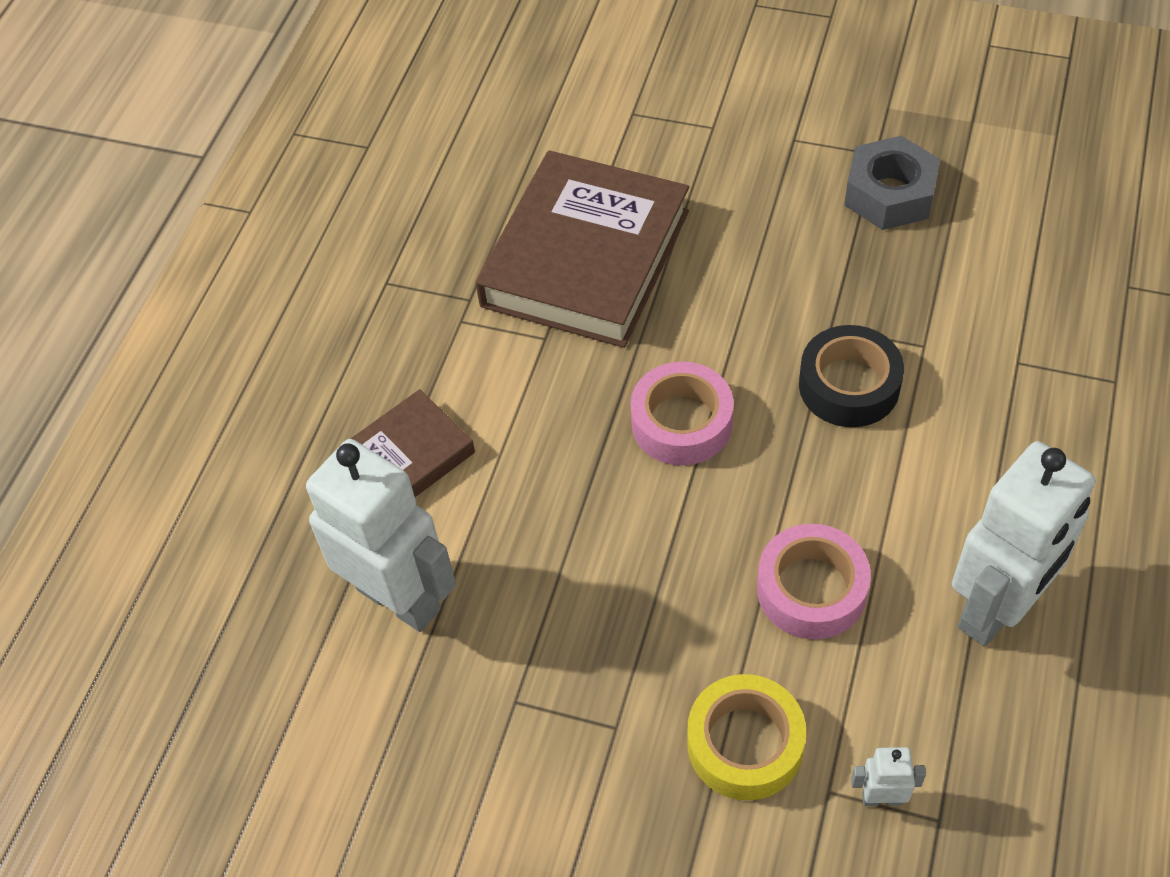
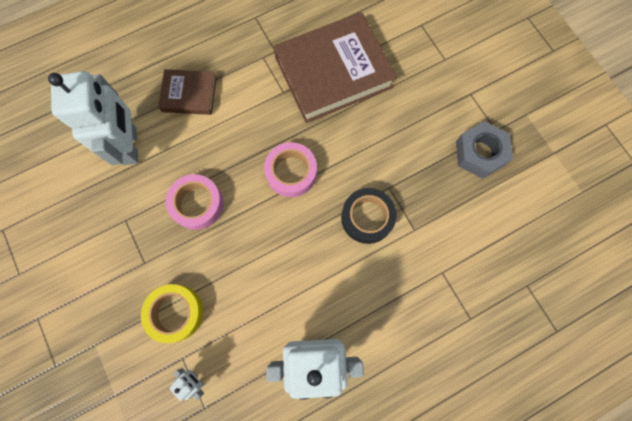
camera: 40 degrees right, 20 degrees up
pink tape [757,524,871,639] -> pink tape moved to [166,174,223,230]

